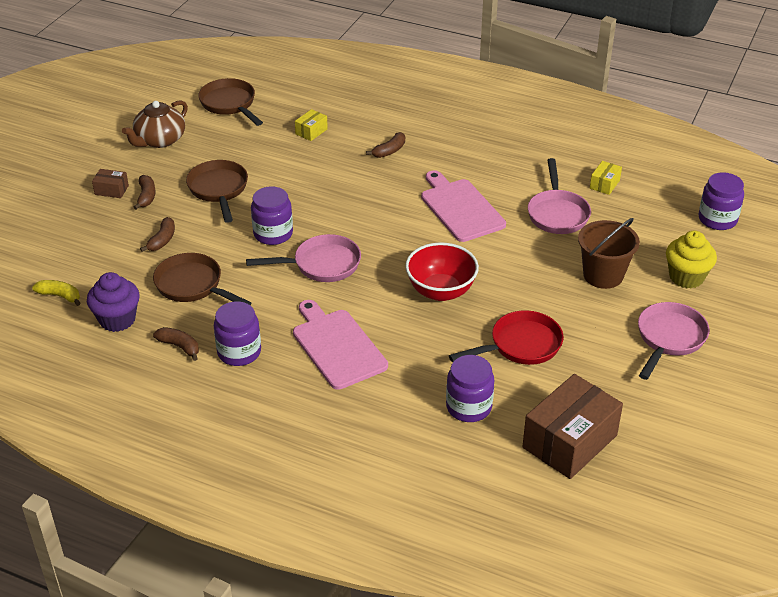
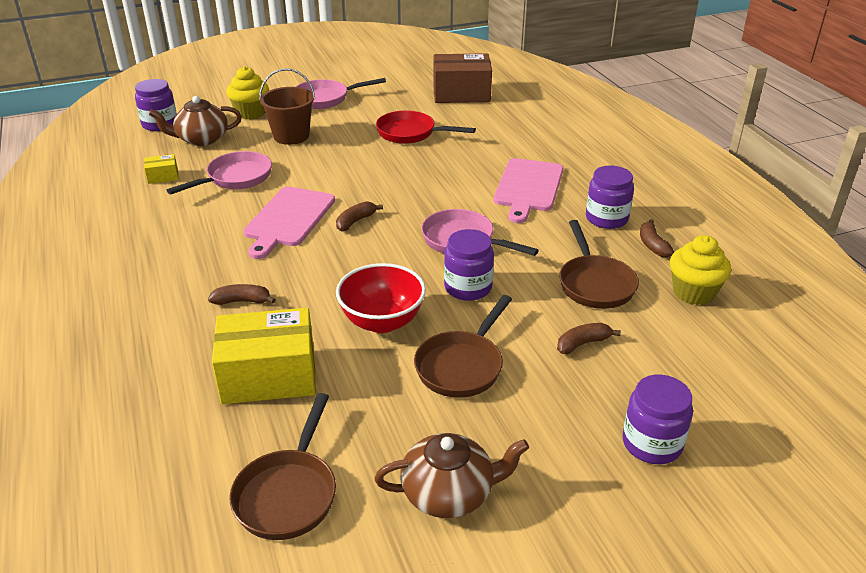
camera: 135 degrees left, 5 degrees down
yellow banana [32,280,80,306] -> none
purple cupcake [87,272,140,332] -> yellow cupcake [670,235,731,305]
brown box [92,169,129,198] -> none
brown banana [134,175,156,210] -> brown banana moved to [336,201,383,231]
yellow box [295,109,328,141] -> yellow box [212,308,316,404], size x2.24
red bowl [405,242,479,301] -> red bowl moved to [336,263,426,333]
purple jar [446,355,494,422] -> purple jar moved to [622,375,693,464]
none -> brown teapot [149,96,242,146]

